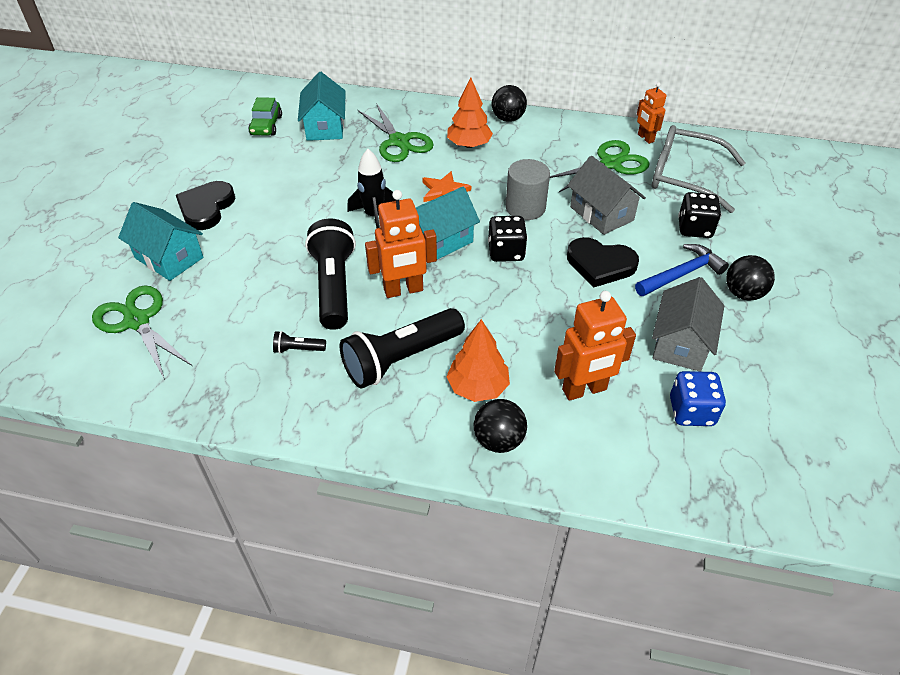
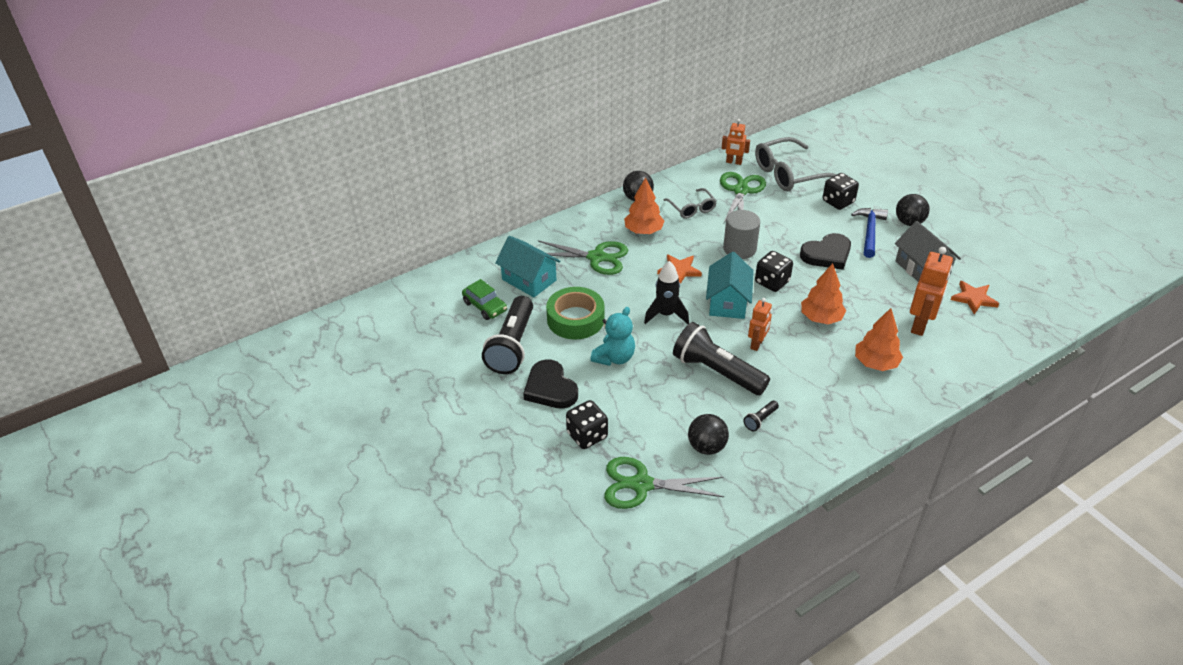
camera: 45 degrees left, 5 degrees down
turquoise house [118,202,203,281] -> black dice [566,400,608,449]
black flashlight [340,308,465,388] -> black flashlight moved to [482,296,533,374]
orange robot [365,190,437,298] -> orange robot [748,298,772,351], size x0.61
black ball [474,399,527,453] -> black ball moved to [688,414,729,455]
grey house [567,156,646,235] -> none
blue dice [670,371,726,426] -> orange star [951,281,999,314]
none -> green tape [546,287,604,340]
none -> turquoise teddy bear [590,307,635,366]
none -> grey glasses [664,188,717,219]
none -> orange tree [801,263,846,324]

